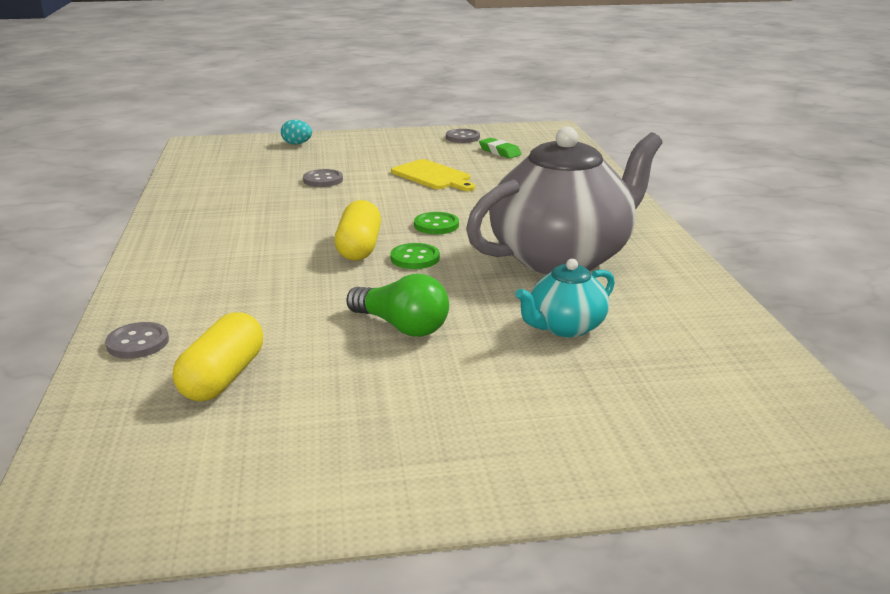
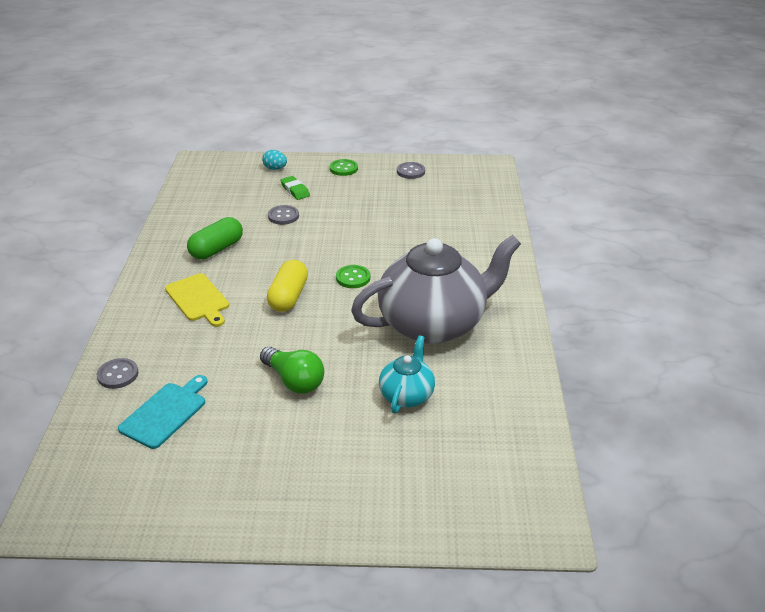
camera: 10 degrees right, 10 degrees up
yellow capsule [173,312,263,401] -> turquoise cutting board [118,375,208,449]
green button [390,243,440,269] -> green button moved to [330,159,358,176]
yellow cutting board [391,159,475,191] -> yellow cutting board moved to [165,273,229,327]
green eraser [479,138,522,158] -> green eraser moved to [280,176,310,200]
turquoise teapot [515,259,615,337] -> turquoise teapot turned 135 degrees clockwise [379,336,435,414]
none -> green capsule [187,217,243,260]

